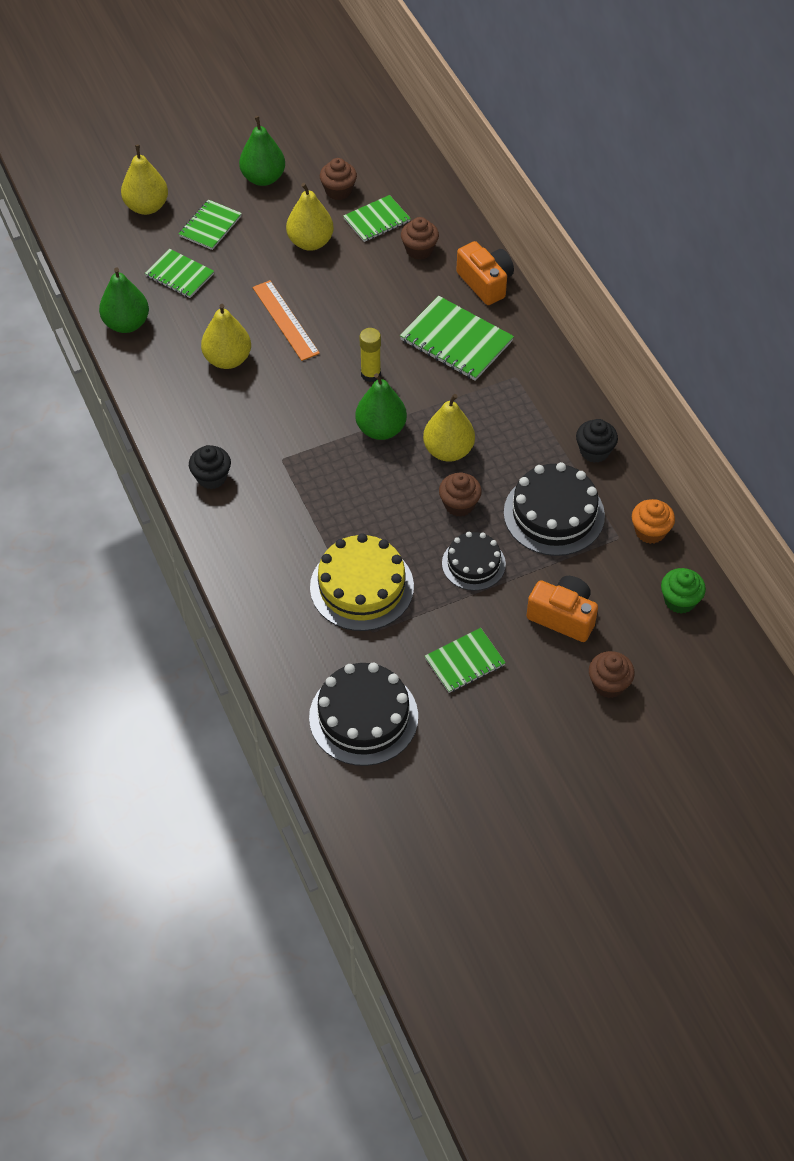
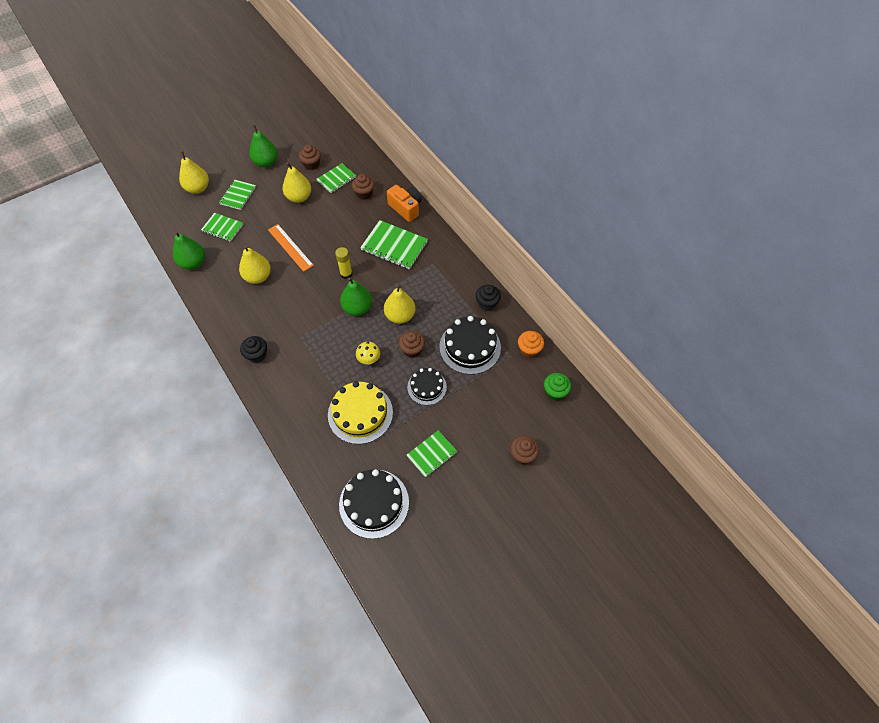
camera: 10 degrees left, 5 degrees up
orange camera [526,576,598,642] -> none
none -> yellow mushroom [356,341,380,365]

